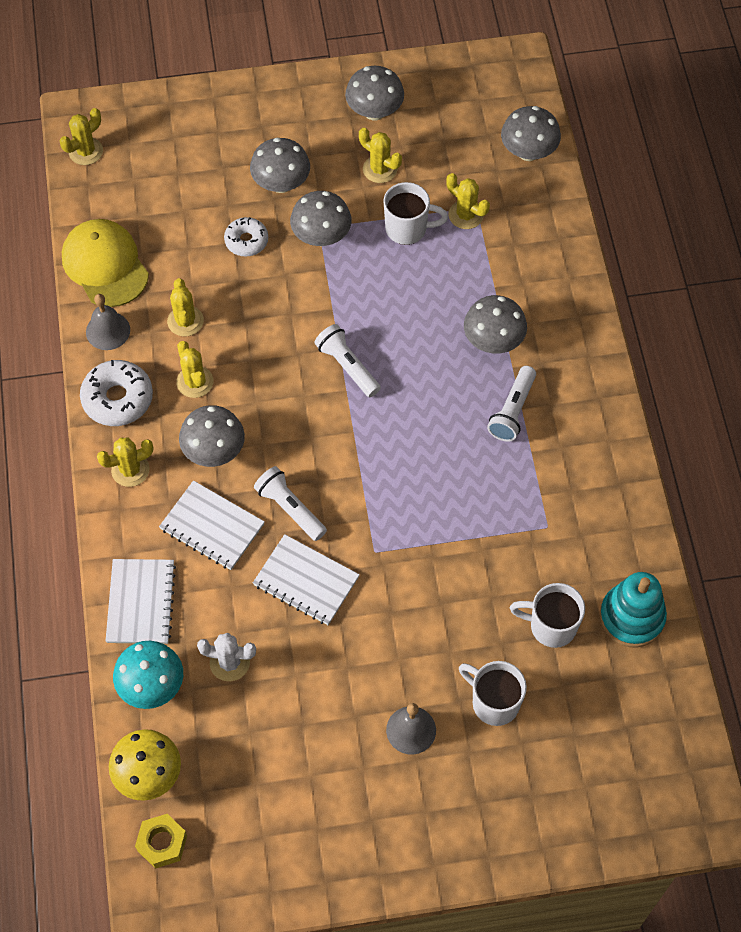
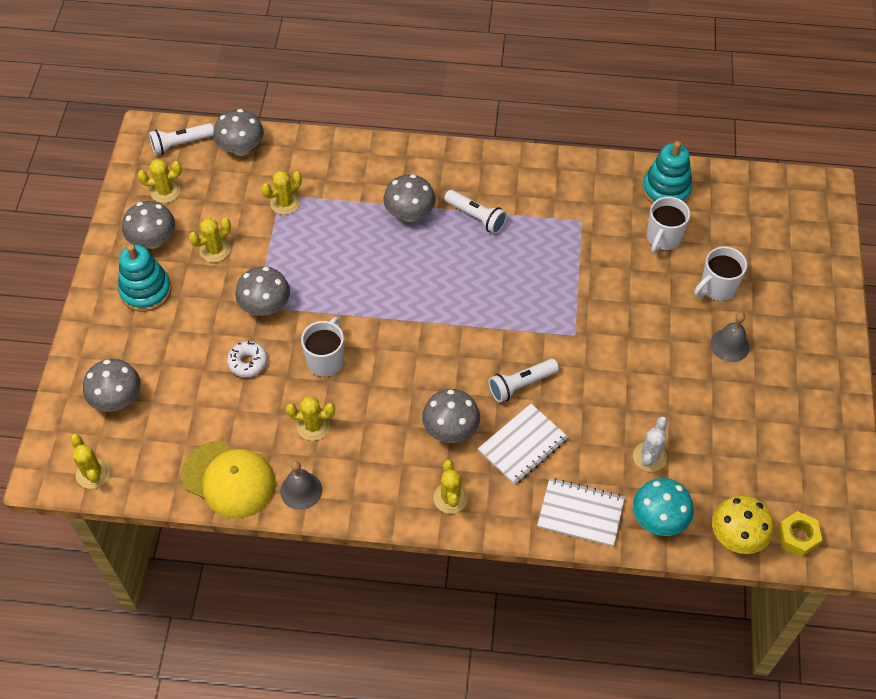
camera: 75 degrees left, 5 degrees down
yellow cap [62,219,149,307] -> yellow cap turned 135 degrees counterclockwise [181,441,276,519]
white donut [80,360,153,426] -> none
yellow cactus [176,341,214,398] -> yellow cactus moved to [138,159,182,203]
grey mushroom [250,138,310,193] -> grey mushroom moved to [83,359,141,412]
white notebook [253,534,360,625] -> none
white flashlight [314,324,381,397] -> white flashlight moved to [149,123,214,155]
white mug [383,182,448,245] -> white mug moved to [301,317,344,377]
none -> turquoise stacking toy [118,244,172,312]

